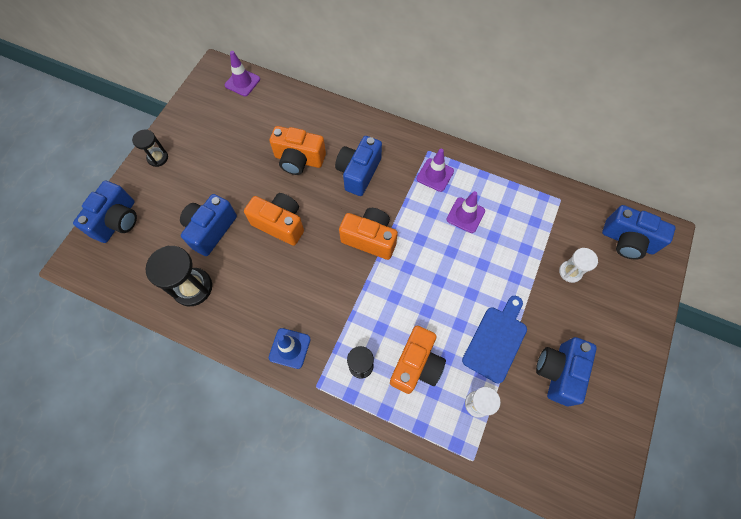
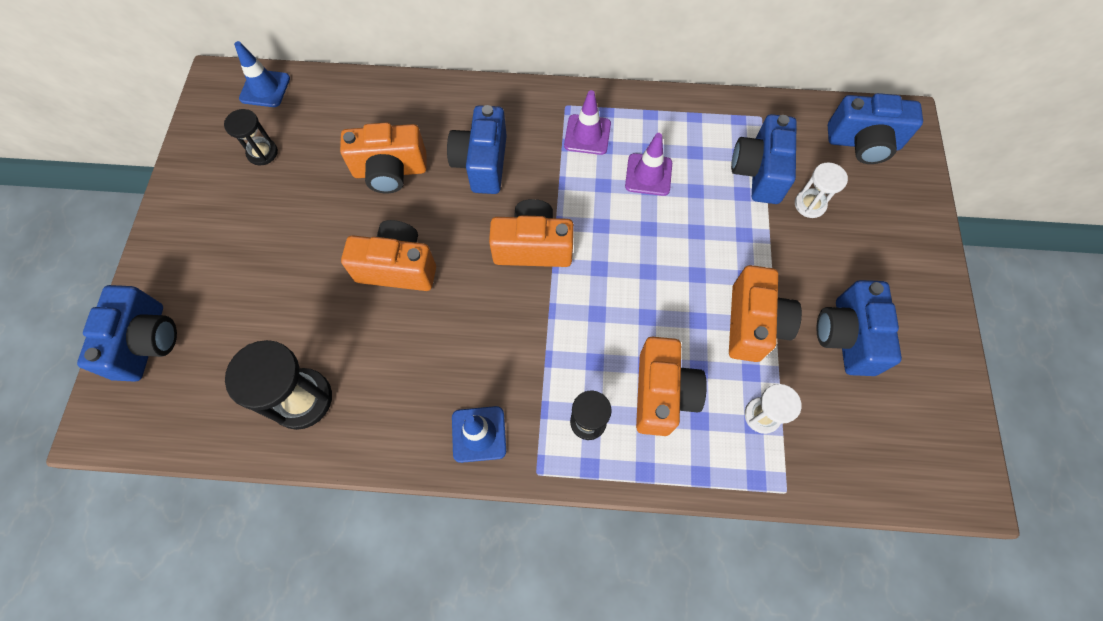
camera: 20 degrees left, 0 degrees up
black hourglass [132,129,168,167] -> black hourglass moved to [224,109,278,166]
blue camera [180,194,237,256] -> blue camera moved to [731,114,797,204]
purple traffic cone [225,51,260,96] -> blue traffic cone [234,41,290,107]
blue cutting board [462,296,527,383] -> orange camera [729,265,802,362]

